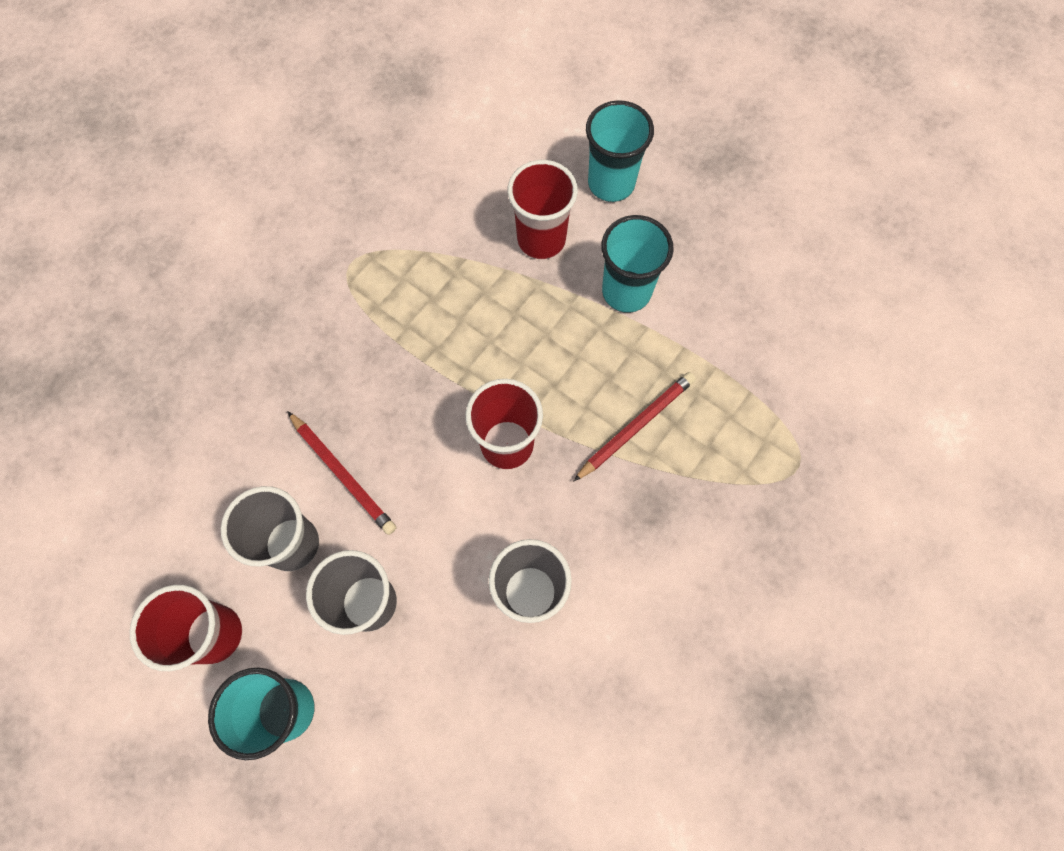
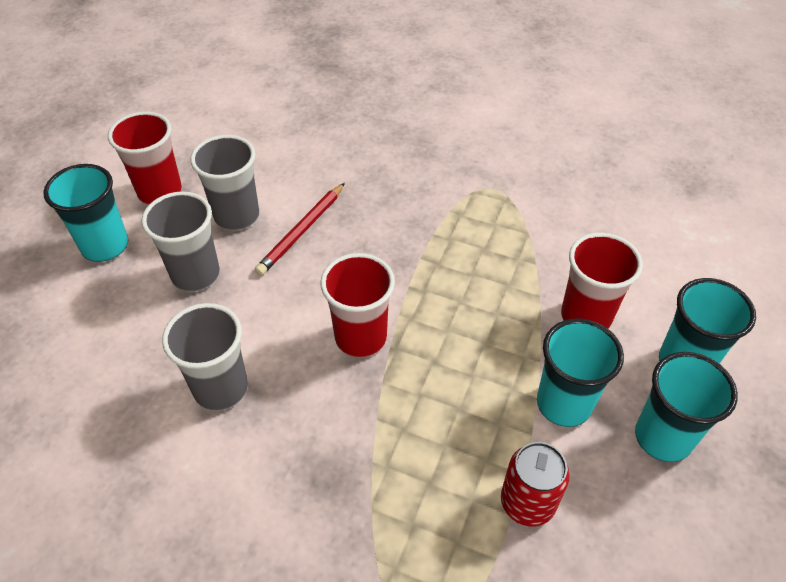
camera: 75 degrees right, 20 degrees down
red pencil [573,372,695,482] -> none
none -> red can [501,442,570,527]
none -> turquoise cup [635,352,738,462]

